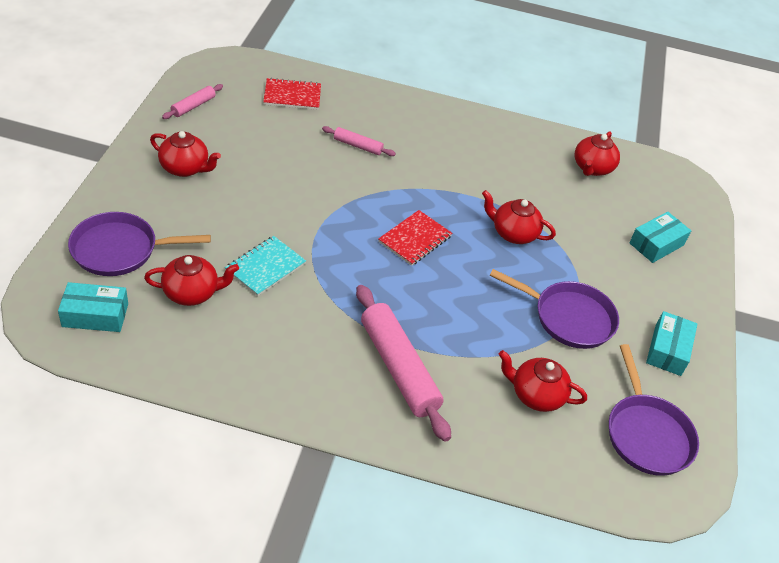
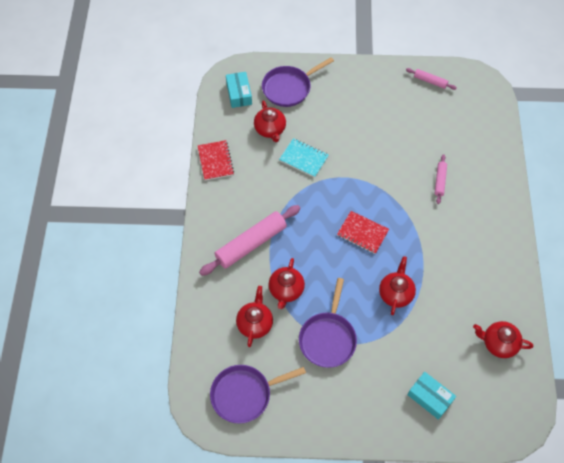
camera: 85 degrees right, 15 degrees up
purple pan [68,212,211,276] -> purple pan turned 105 degrees counterclockwise [262,57,334,107]
red teapot [150,131,221,177] -> red teapot moved to [268,258,305,309]
red notebook [263,78,321,110] -> red notebook moved to [197,140,234,180]
turquoise box [646,311,697,376] -> none

